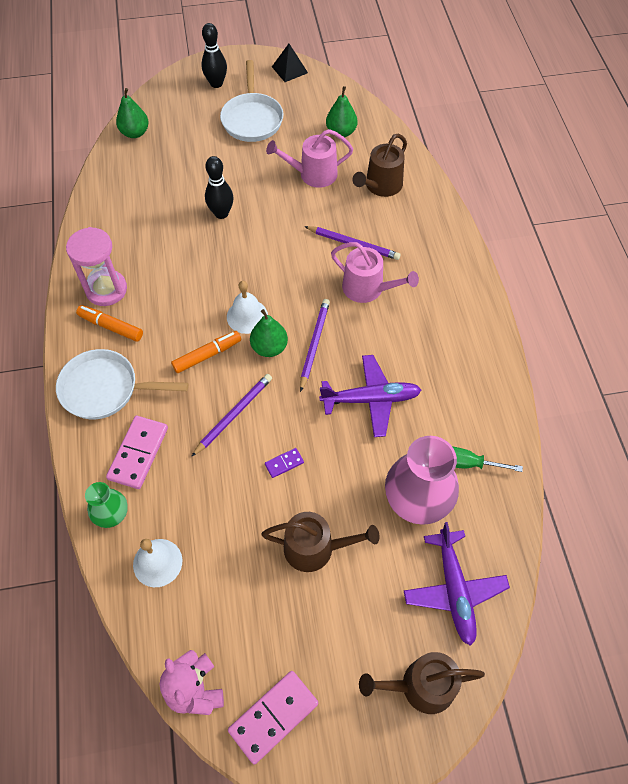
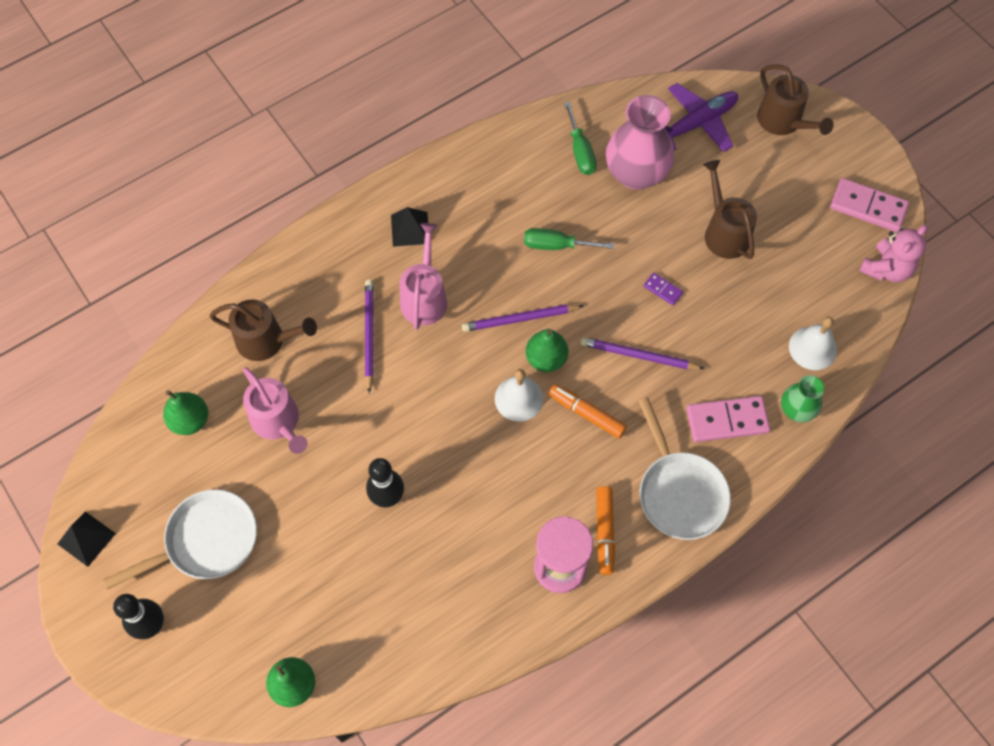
camera: 115 degrees left, 5 degrees up
purple plane [319,355,421,437] -> green screwdriver [524,228,614,250]
none -> black pyramid [391,207,428,247]

